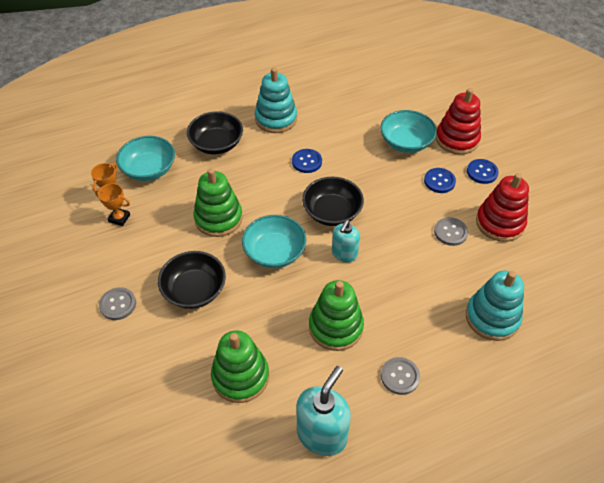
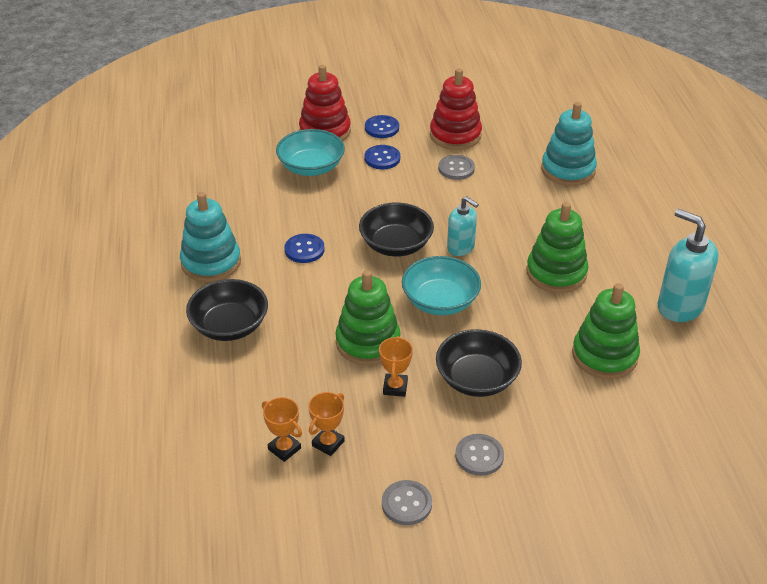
camera: 75 degrees left, 10 degrees down
turquoise bowl [116,136,175,181] -> none
grey button [381,357,420,395] -> grey button moved to [382,480,432,525]
none -> orange trophy [379,336,413,397]

